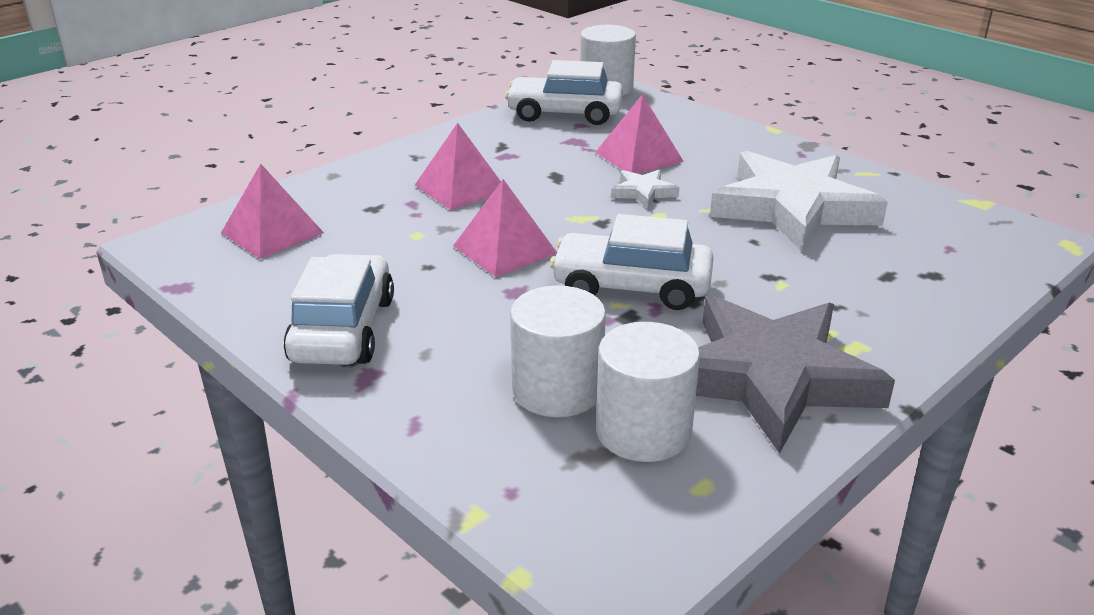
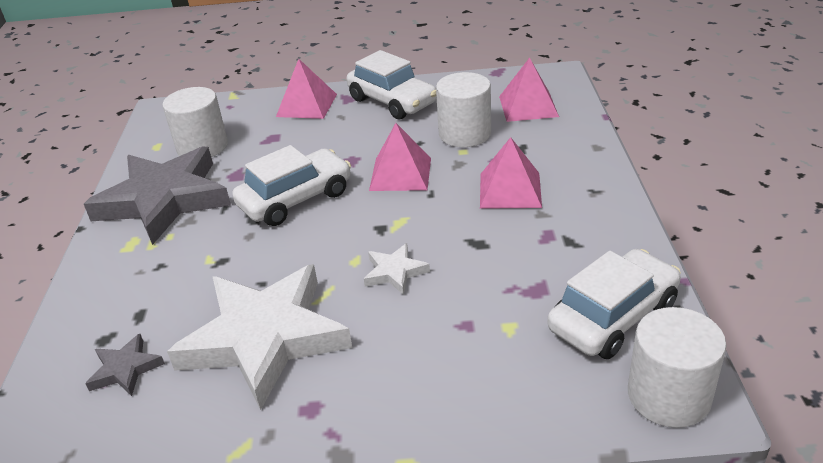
camera: 135 degrees right, 5 degrees up
white cylinder [510,285,606,417] -> white cylinder moved to [436,72,491,147]
pink pyramid [595,94,684,174] -> pink pyramid moved to [276,59,337,119]
none -> grey star [85,334,165,396]

